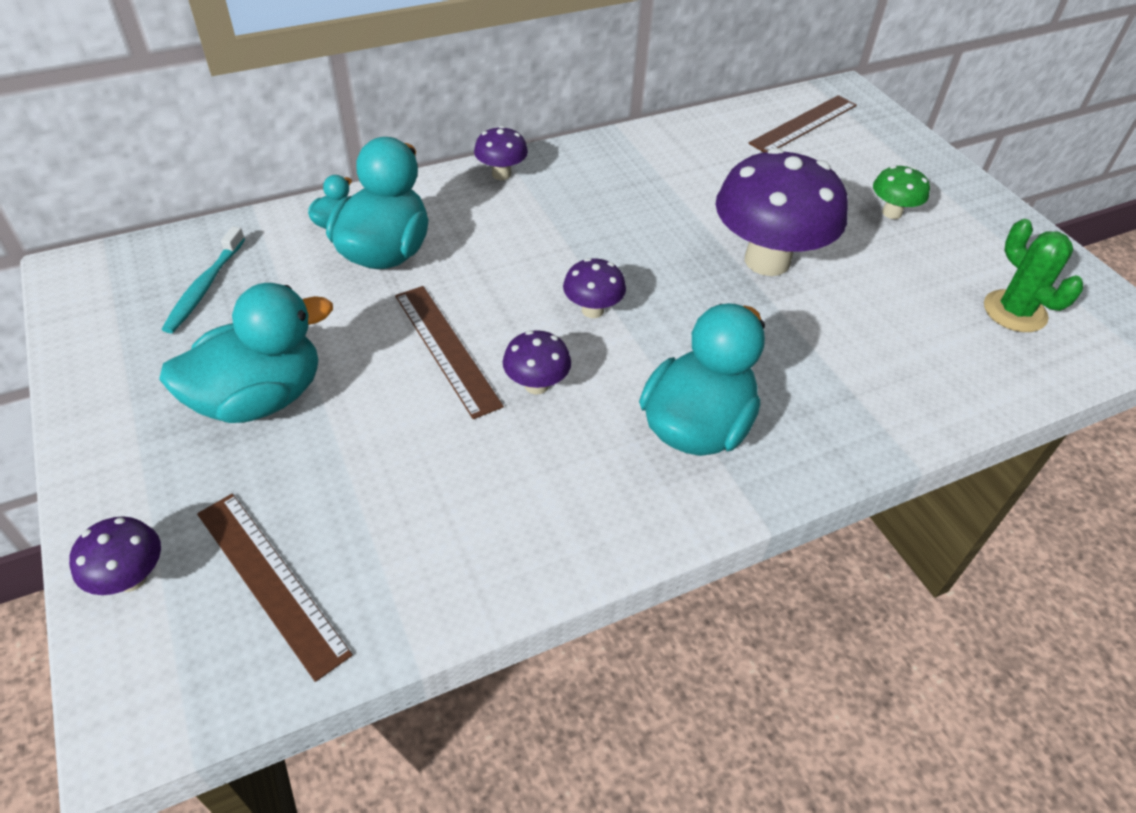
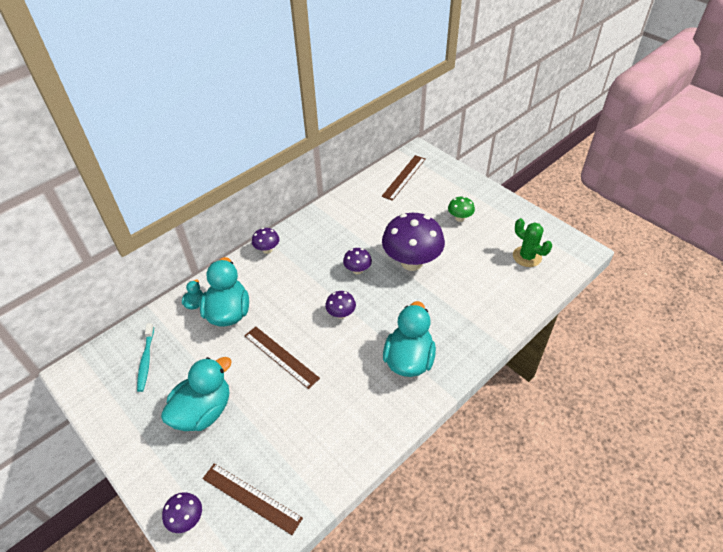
camera: 15 degrees left, 0 degrees up
purple mushroom [503,330,571,394] -> purple mushroom moved to [343,248,372,274]

